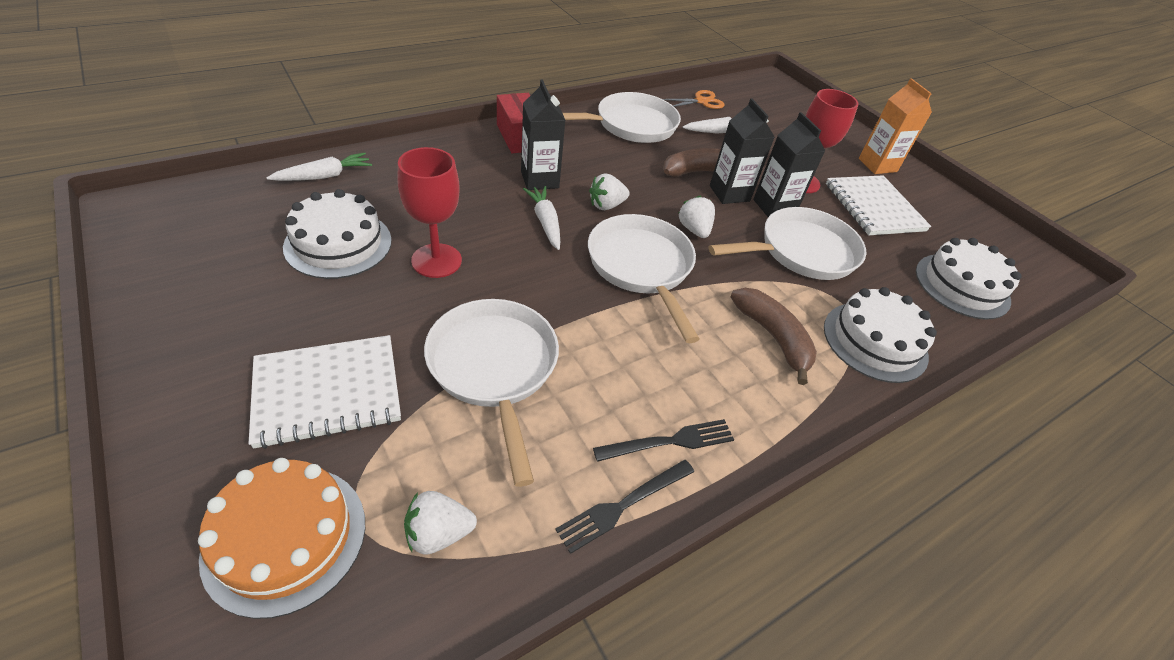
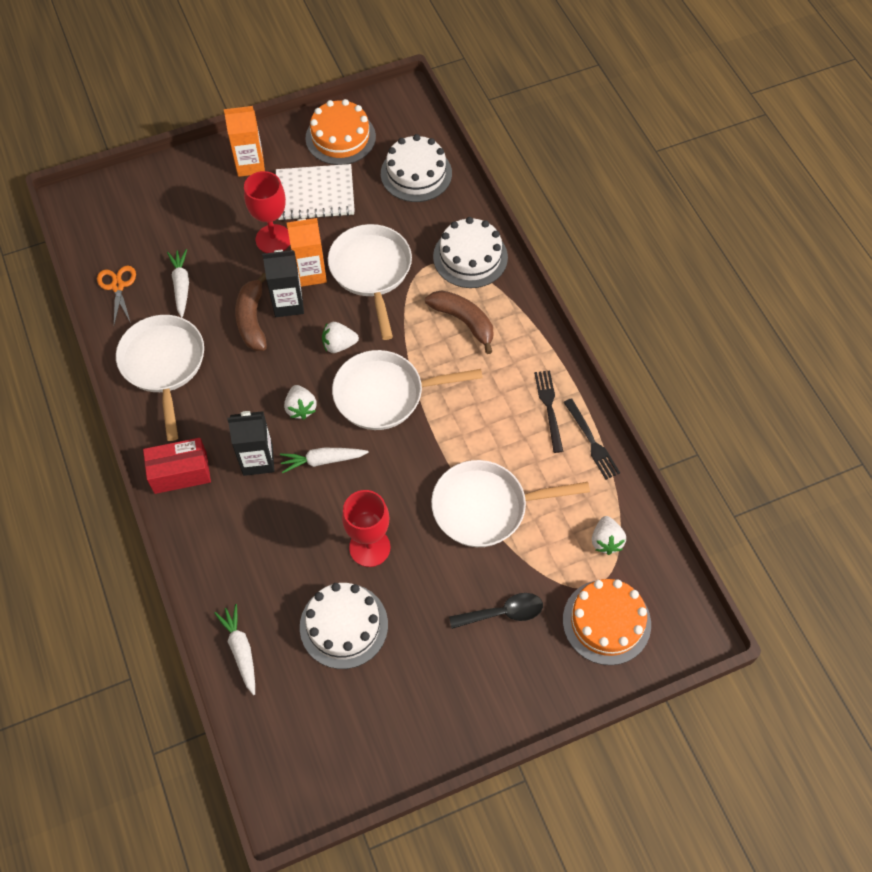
camera: 75 degrees left, 15 degrees up
white notebook [249,335,401,449] -> black spoon [449,593,543,629]
brown banana [731,288,817,385] -> brown banana turned 60 degrees clockwise [425,290,493,354]
black carton [753,112,825,217] -> orange carton [287,218,327,287]
none -> orange cake [306,99,376,165]

